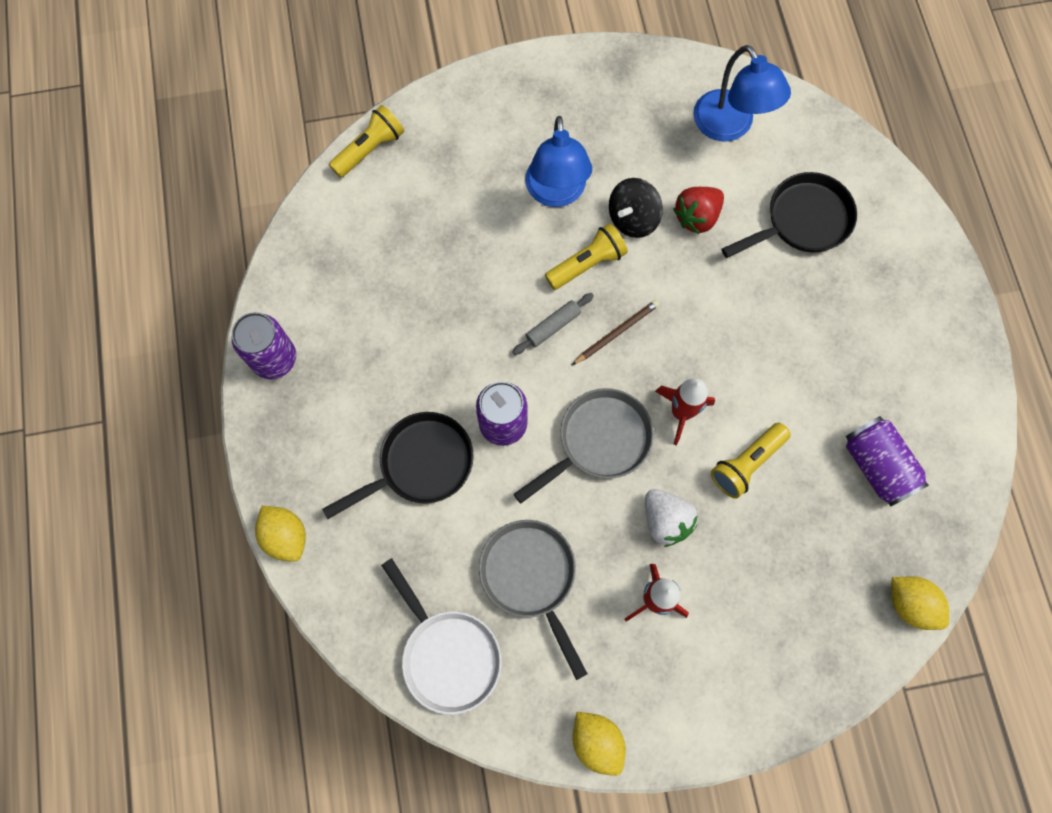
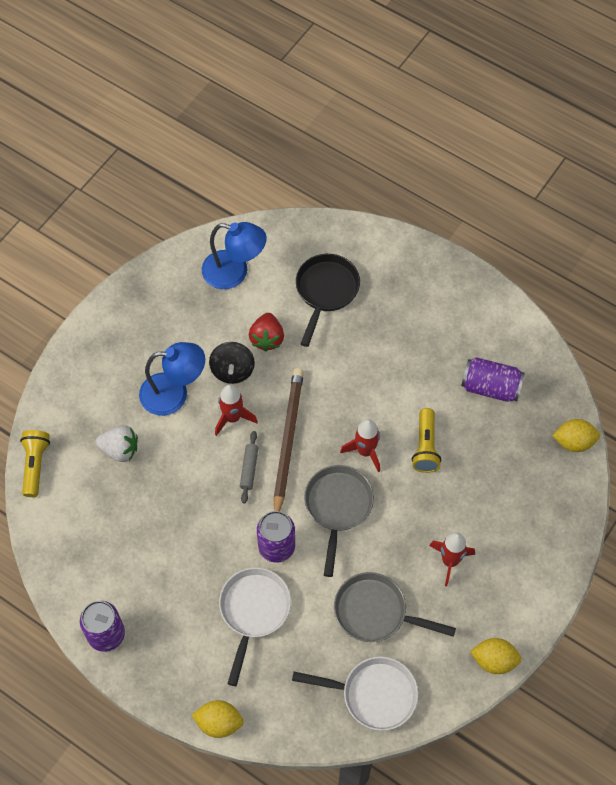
camera: 45 degrees left, 10 degrees down
black pan [322,412,474,519] -> white pan [219,567,291,686]
blue lamp [525,116,592,207] -> blue lamp turned 45 degrees counterclockwise [139,342,205,416]
yellow flashlight [545,223,628,290] -> red rocket [215,385,258,436]
brown pencil [572,300,660,365] -> brown pencil [273,368,304,511], size x1.95
white strawberry [645,489,698,547] -> white strawberry moved to [95,425,138,462]

